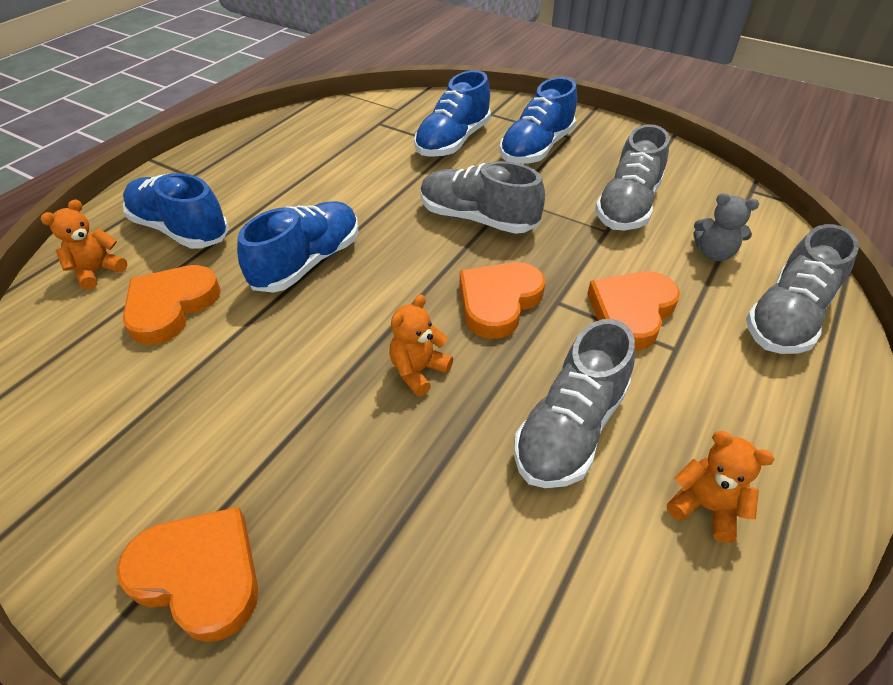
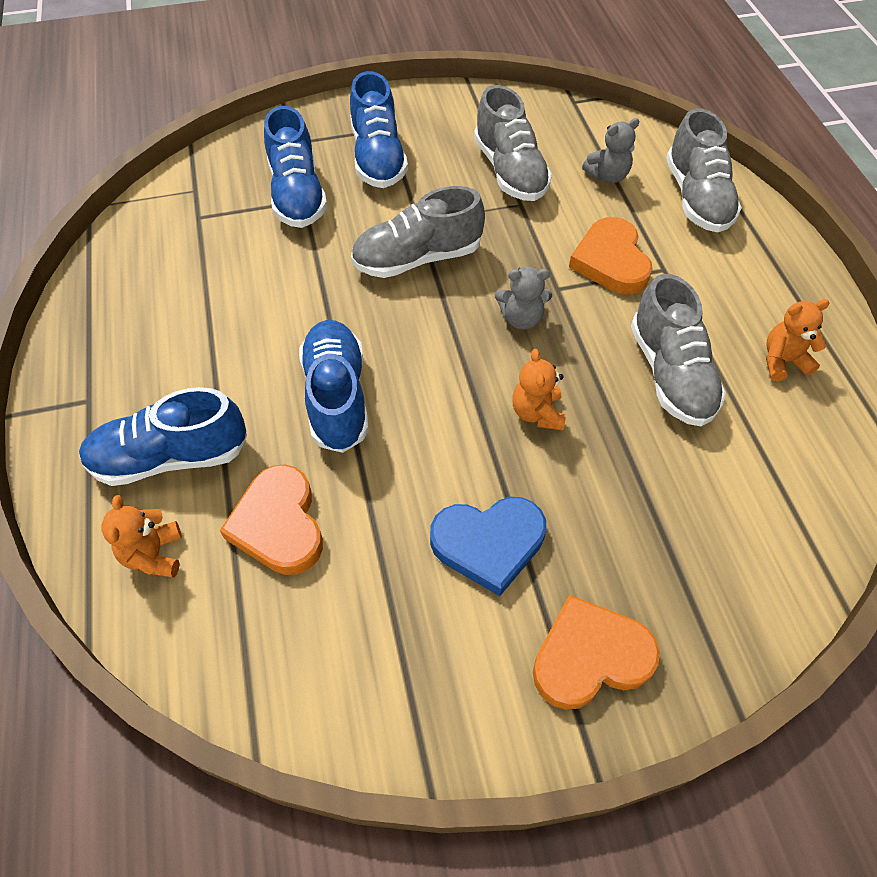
camera: 45 degrees left, 10 degrees up
orange heart [460,262,545,339] -> grey teddy bear [495,267,552,330]
none -> blue heart [430,497,546,596]

